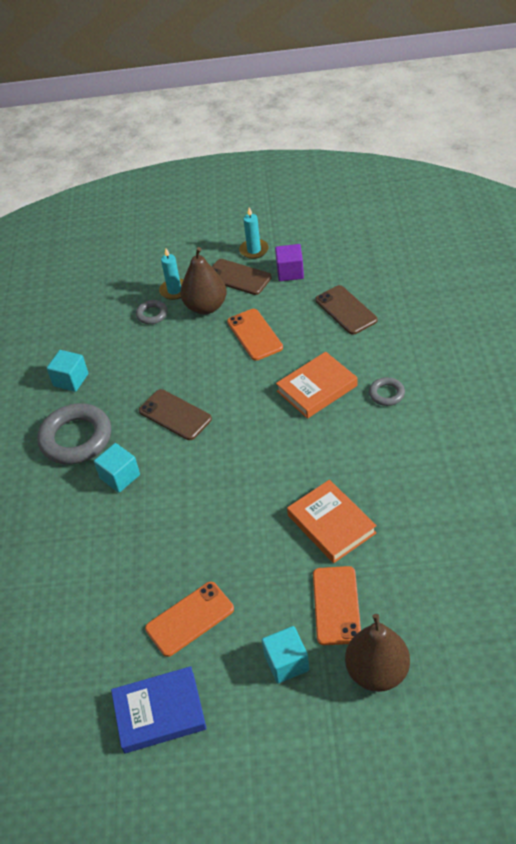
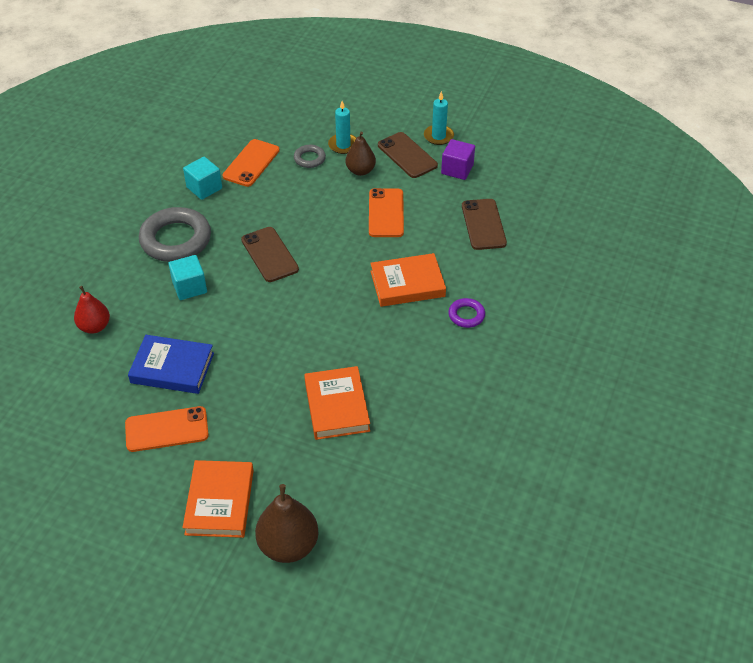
camera: 20 degrees right, 0 degrees up
blue book [111,666,207,753] -> blue book moved to [128,335,214,394]
brown pear [181,247,227,314] -> brown pear [345,132,376,176], size x0.66
turquoise cube [262,626,309,683] -> orange book [182,460,254,538]
orange phone [313,566,361,645] -> orange phone moved to [222,139,280,187]
grey ring [369,377,405,406] -> purple ring [448,298,485,328]
none -> red pear [74,286,110,334]

